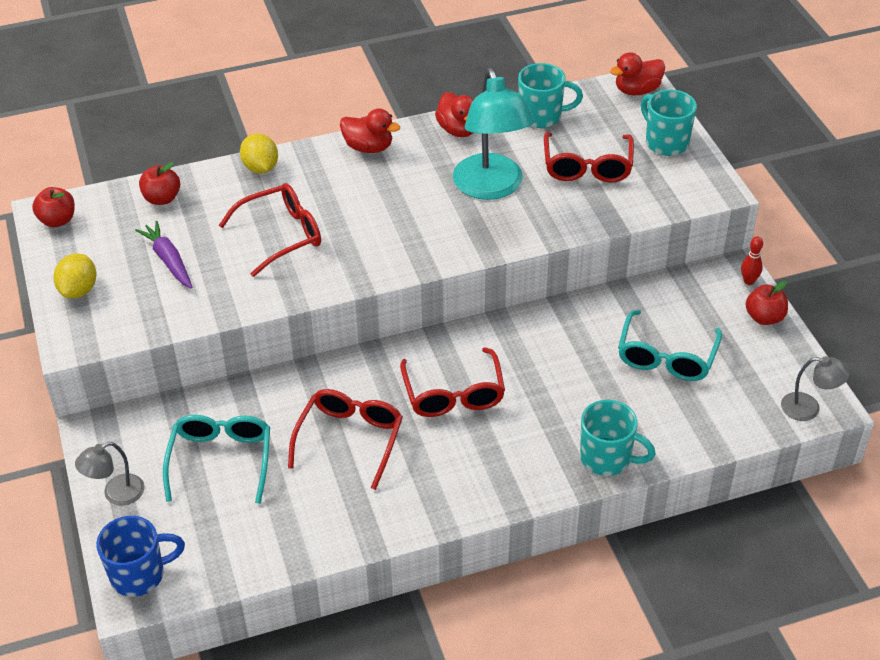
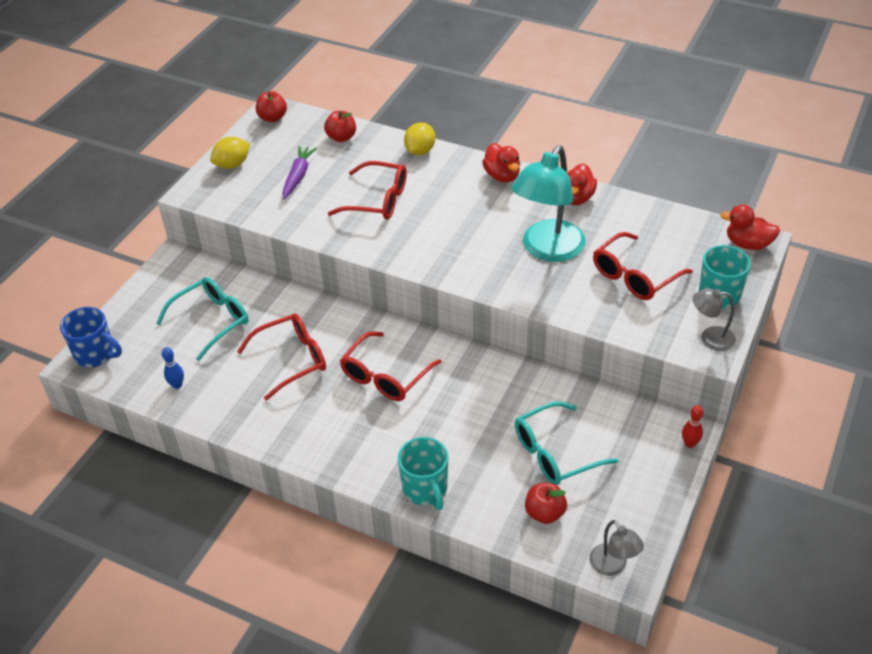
camera: 45 degrees right, 0 degrees up
grey lamp [75,442,145,506] -> grey lamp moved to [692,289,736,351]
turquoise mug [518,63,583,128] -> none
red apple [745,281,788,325] -> red apple moved to [525,483,567,524]
none -> blue bowling pin [162,347,184,389]

